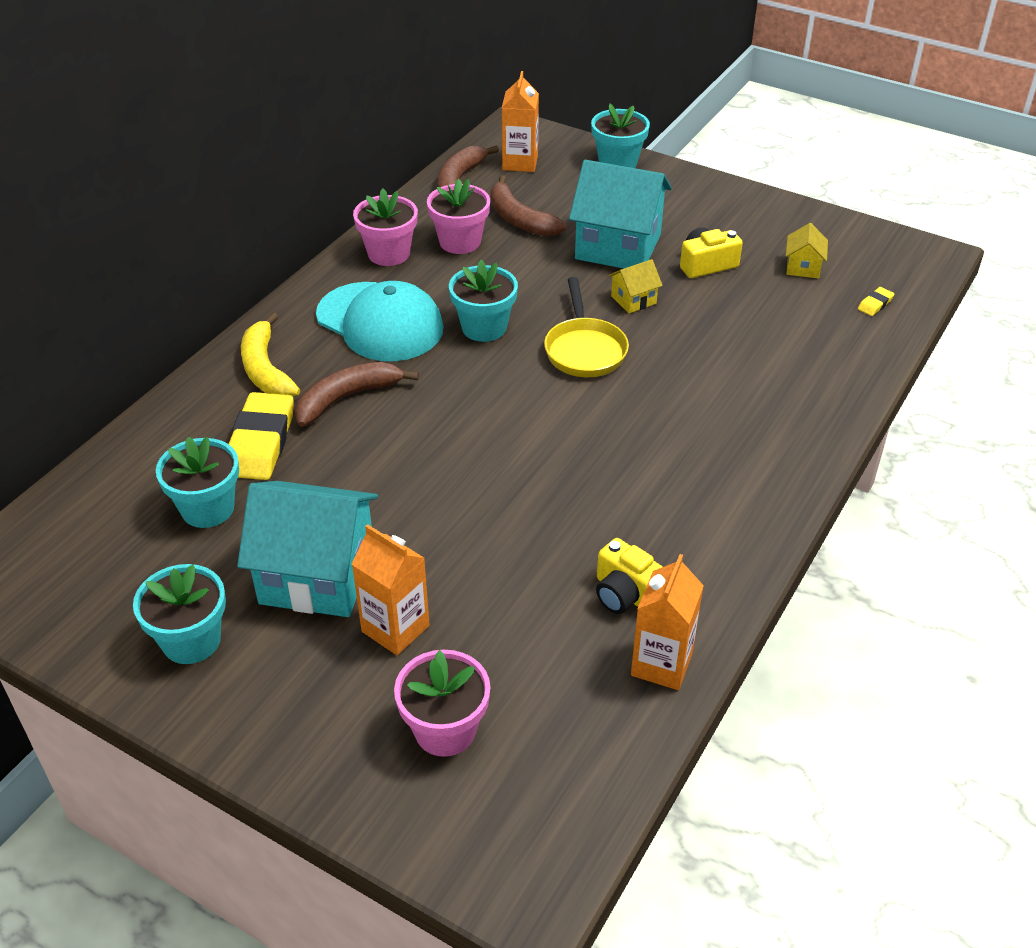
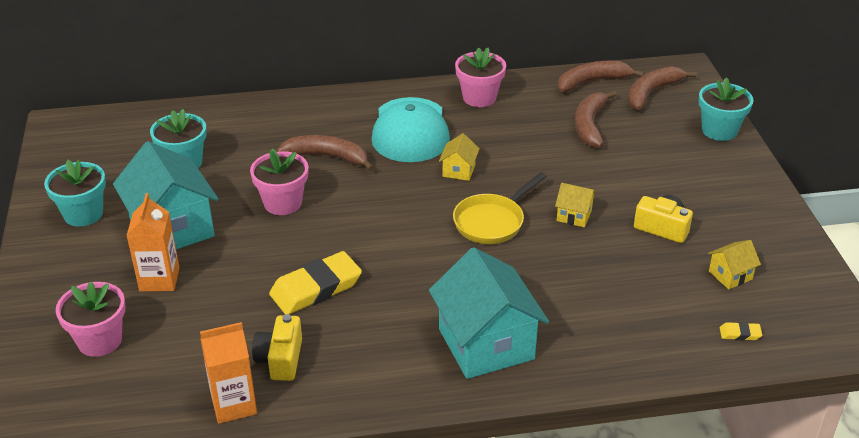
camera: 50 degrees right, 5 degrees down
yellow eraser [229,392,294,480] -> yellow eraser moved to [269,251,362,314]
yellow banana [241,312,300,397] -> none
pink flower pot [427,179,490,254] -> pink flower pot moved to [250,149,309,215]
turquoise flower pot [449,260,518,342] -> yellow house [439,133,480,181]
orange carton [502,71,539,172] -> brown banana [628,66,697,110]
turquoise house [569,160,672,269] -> turquoise house moved to [429,247,549,379]

